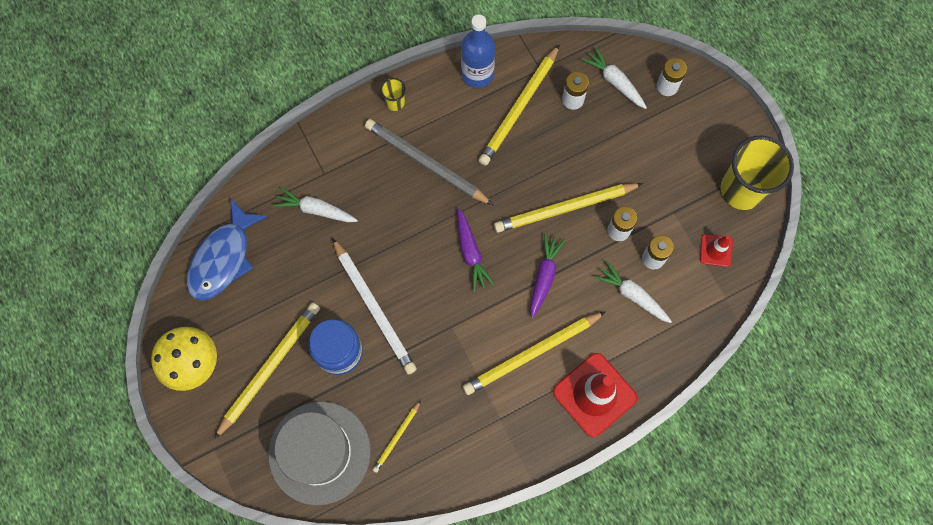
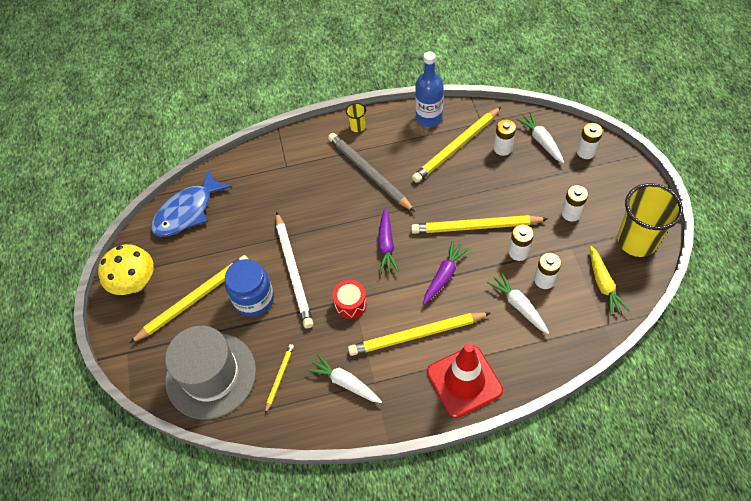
camera: 20 degrees right, 15 degrees down
white carrot [273,187,358,222] -> white carrot moved to [306,353,382,403]
yellow pencil [373,400,421,473] -> yellow pencil turned 150 degrees clockwise [265,344,294,414]
red traffic cone [700,234,733,267] -> yellow carrot [590,246,630,316]
none -> red drum [332,280,367,319]
none -> white battery [561,185,588,222]

